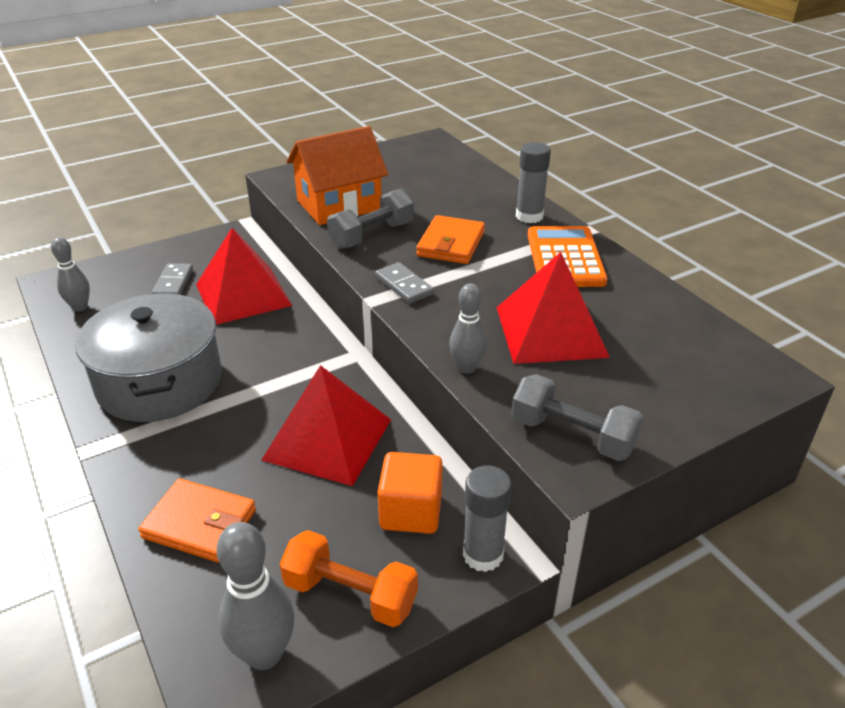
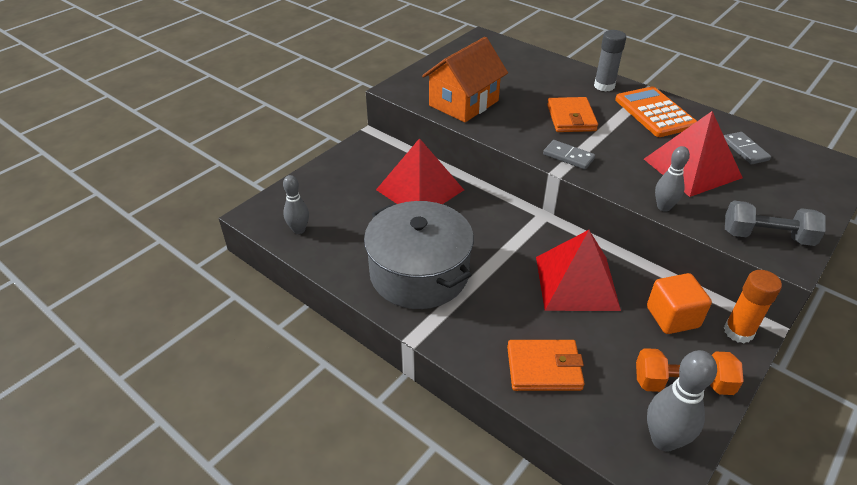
camera: 20 degrees left, 5 degrees up
grey domino [152,263,193,295] -> grey domino moved to [724,132,771,165]
grey dumbbell [327,189,414,249] -> none
grey glue stick [463,465,511,572] -> orange glue stick [724,270,782,343]

